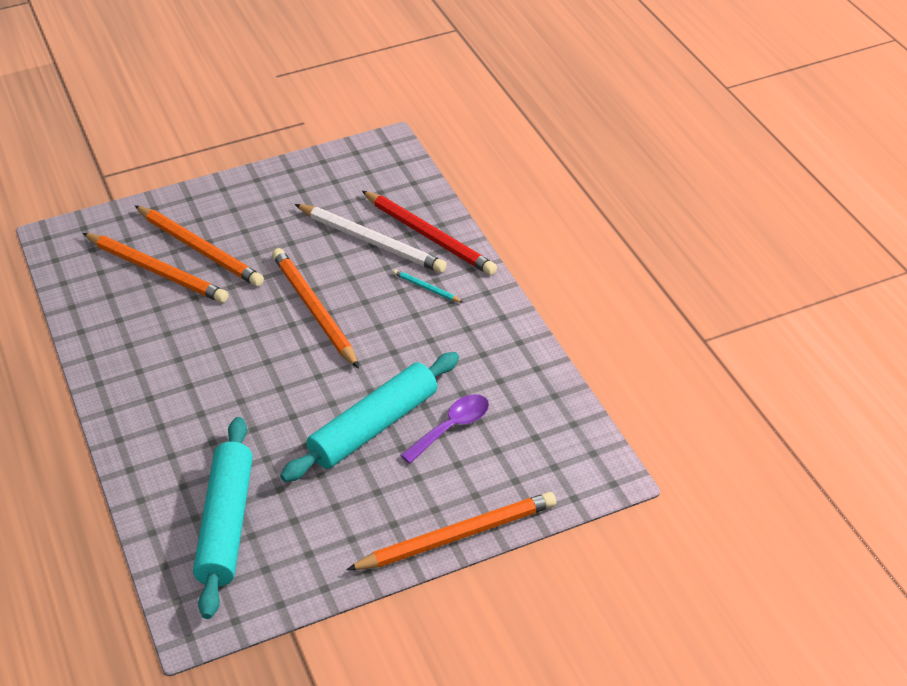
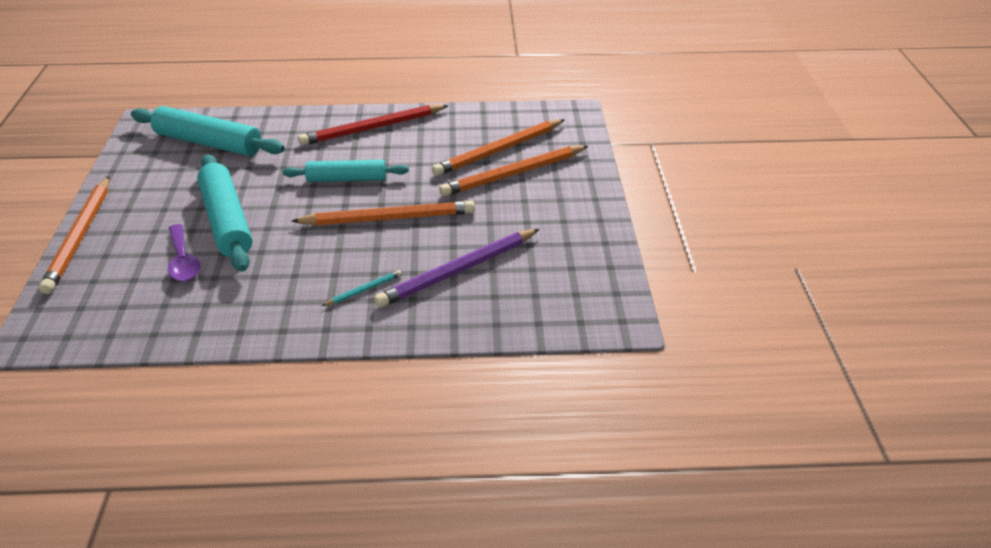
camera: 110 degrees right, 5 degrees down
white pencil [295,204,447,273] -> purple pencil [374,229,539,308]
red pencil [362,191,497,275] -> red pencil moved to [298,104,449,146]
none -> turquoise rolling pin [282,160,409,182]

